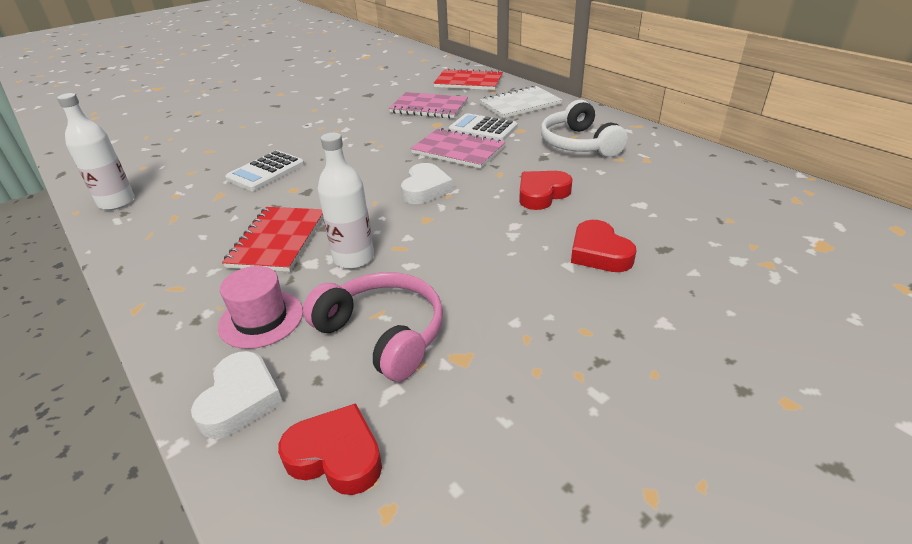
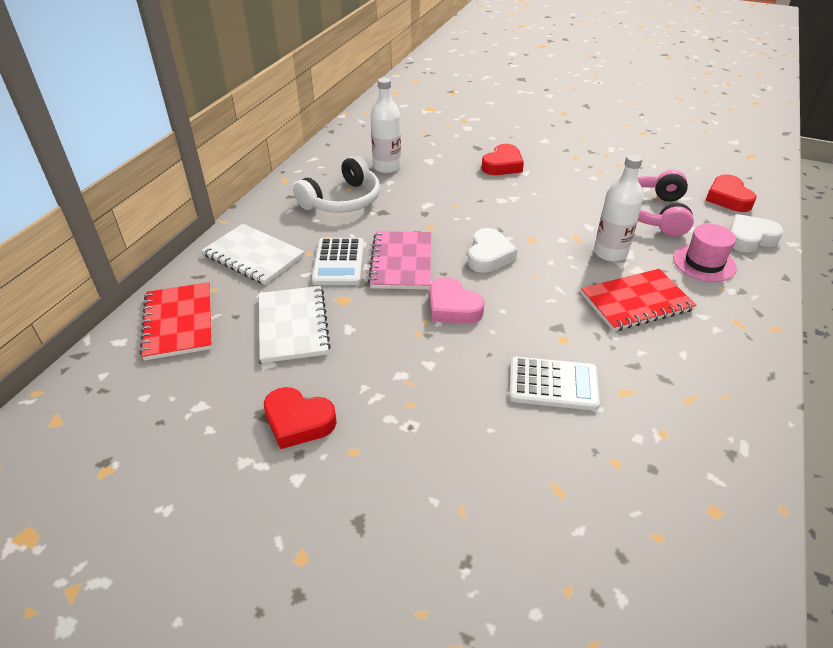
camera: 120 degrees left, 5 degrees up
white bottle [57,93,135,210] -> white bottle moved to [371,78,401,173]
pink notebook [389,92,468,119] -> white notebook [259,286,331,363]
white heart [401,163,453,204] -> white heart turned 120 degrees clockwise [468,228,518,273]
red heart [519,171,572,210] -> red heart moved to [264,387,337,449]
none -> pink heart [429,277,485,324]

